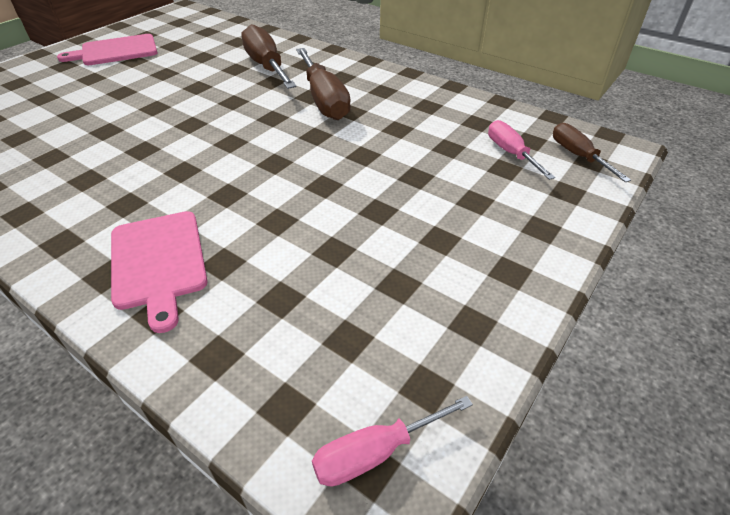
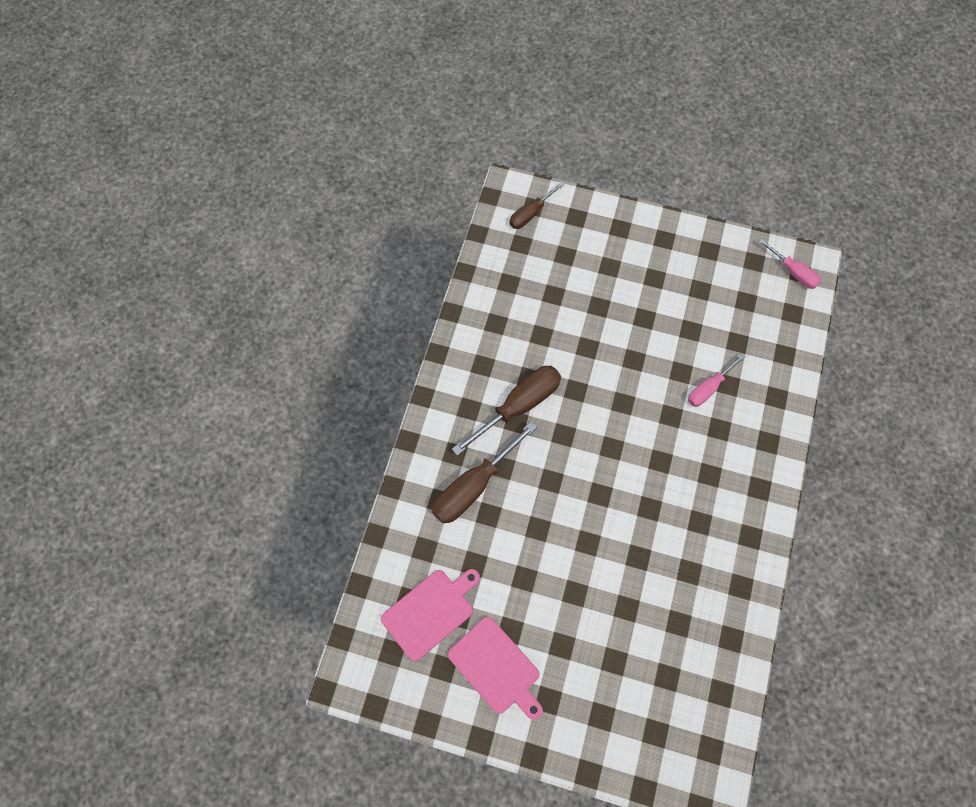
camera: 110 degrees left, 25 degrees up
pink cutting board [111,211,207,333] -> pink cutting board moved to [381,569,480,661]
pink screwdriver [488,120,555,180] -> pink screwdriver moved to [688,354,746,407]

